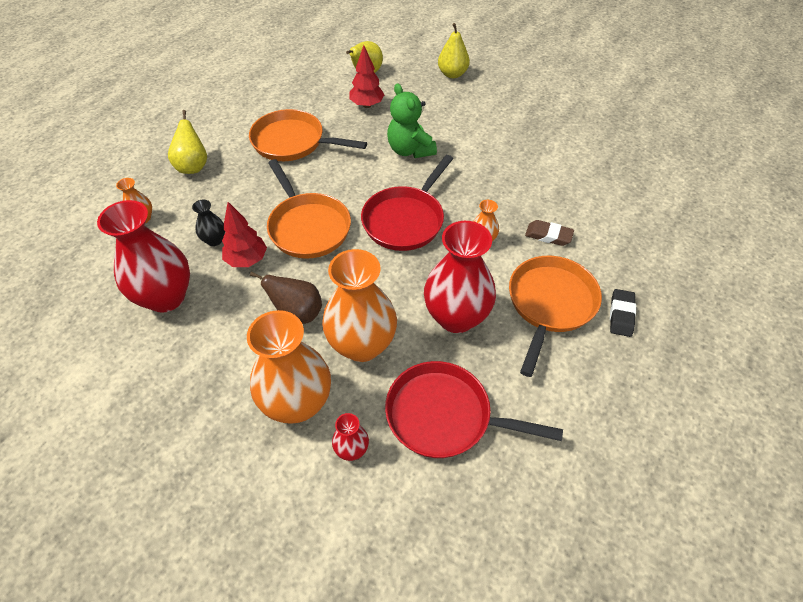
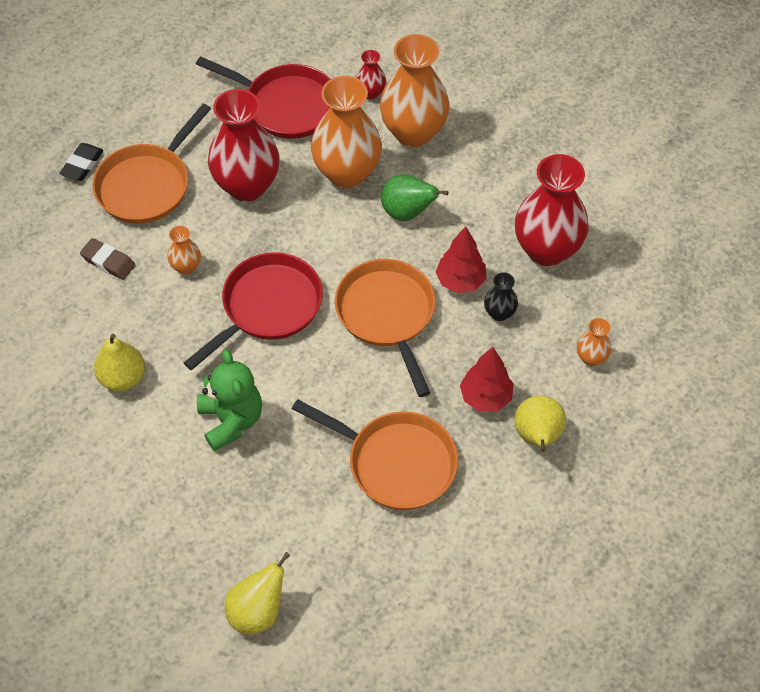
camera: 170 degrees left, 5 degrees up
brown pear [250,272,322,324] -> green pear [381,174,449,221]
red tree [349,45,385,108] -> red tree moved to [460,347,514,412]
yellow pear [438,23,470,78] -> yellow pear moved to [94,334,145,391]

